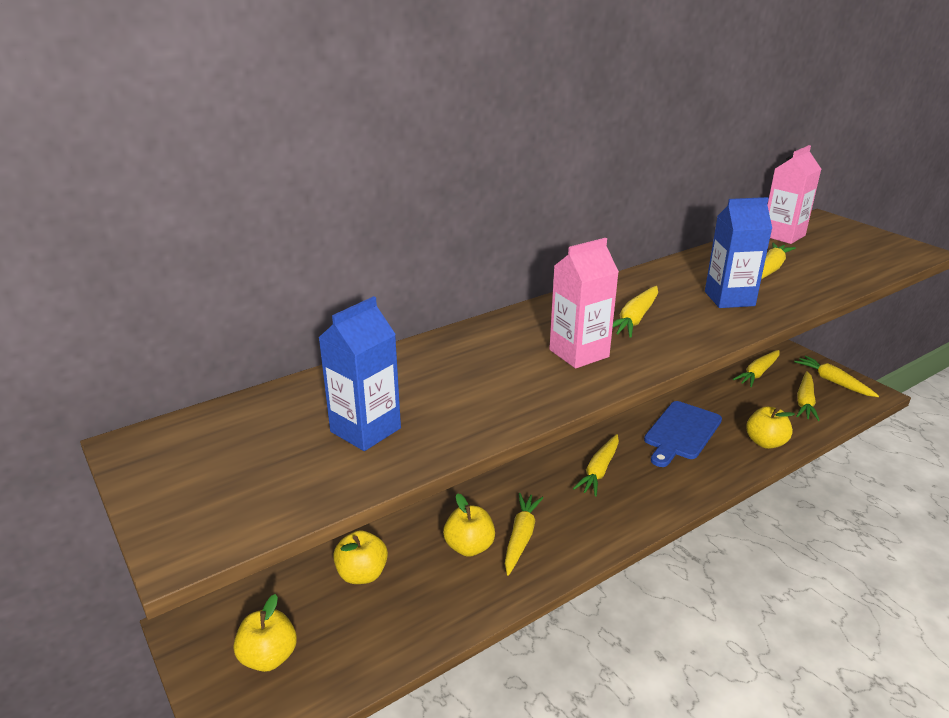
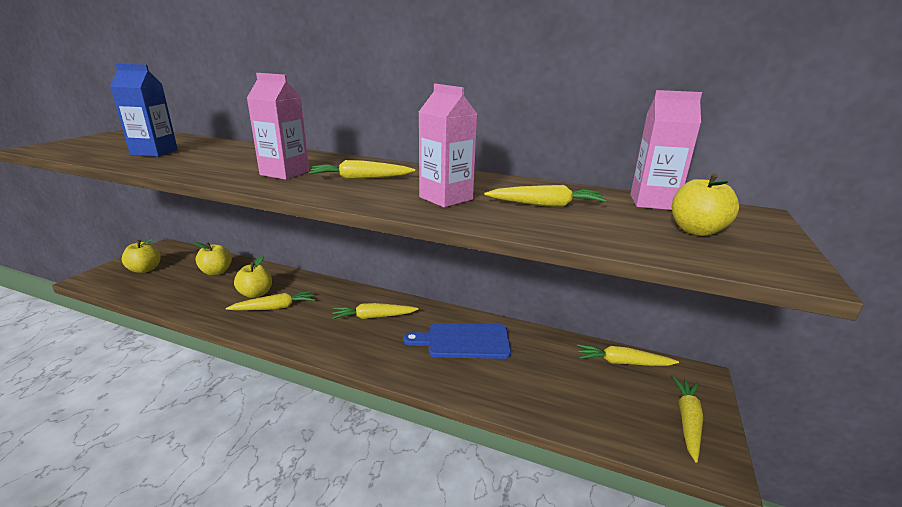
camera: 55 degrees right, 5 degrees down
blue carton [705,197,772,308] -> pink carton [419,84,477,207]
yellow apple [746,406,795,449] -> yellow apple moved to [672,174,739,236]
yellow carrot [796,371,820,421] -> none

